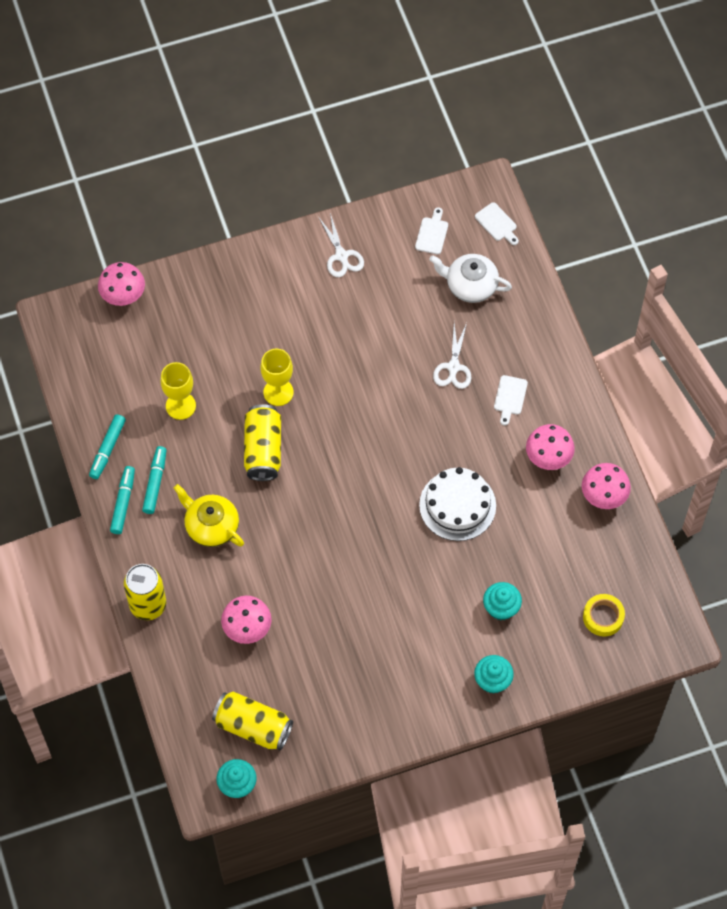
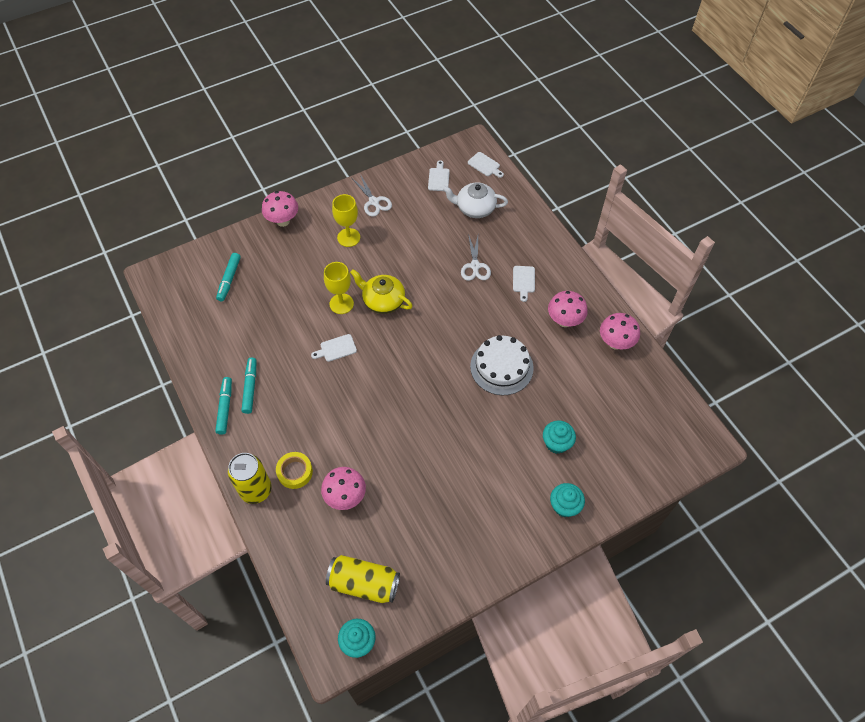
camera: 10 degrees left, 5 degrees down
turquoise marker [89,414,126,479] -> turquoise marker moved to [216,253,241,301]
pink mushroom [98,262,145,306] -> pink mushroom moved to [262,191,298,227]
yellow goblet [161,362,196,420] -> yellow goblet moved to [332,194,360,247]
yellow teapot [174,484,244,547] -> yellow teapot moved to [350,269,413,314]
yellow can [244,404,281,481] -> white cutting board [311,334,357,362]
yellow tape [583,594,625,637] -> yellow tape moved to [276,452,313,489]

